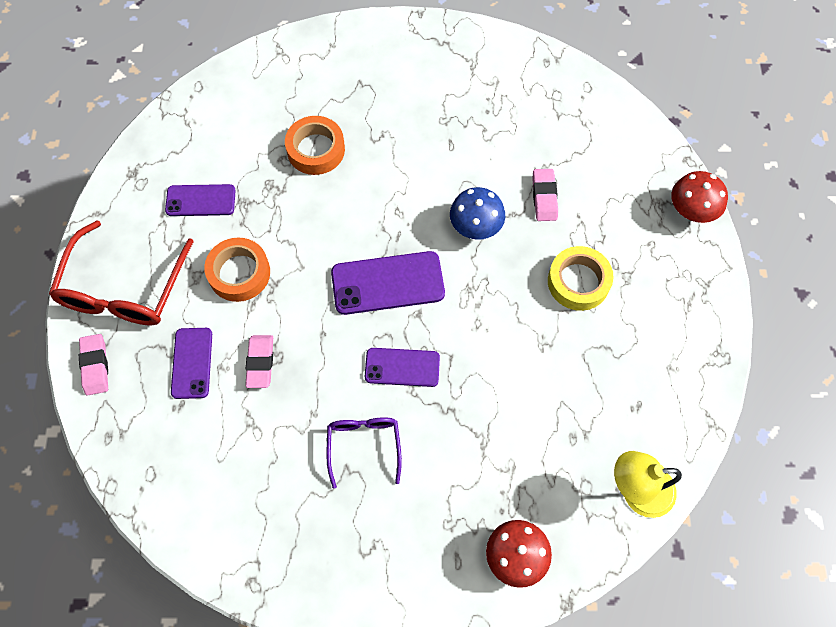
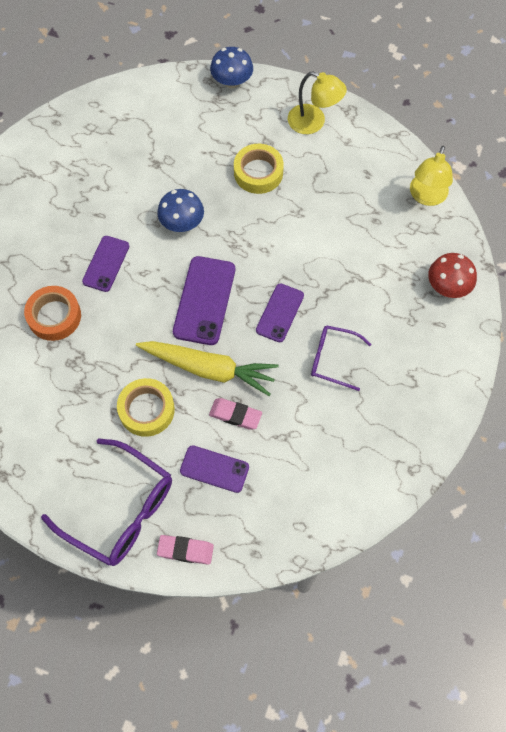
camera: 70 degrees left, 0 degrees up
red glasses [49,220,194,326] -> purple glasses [41,438,172,566]
purple phone [165,184,236,216] -> purple phone moved to [82,236,129,292]
orange tape [204,238,270,302] -> yellow tape [117,378,175,437]
pink eraser [532,169,558,221] -> none
red mushroom [671,171,728,223] -> blue mushroom [210,47,253,88]
none -> yellow carrot [136,341,279,396]
none -> yellow lamp [288,72,347,134]

